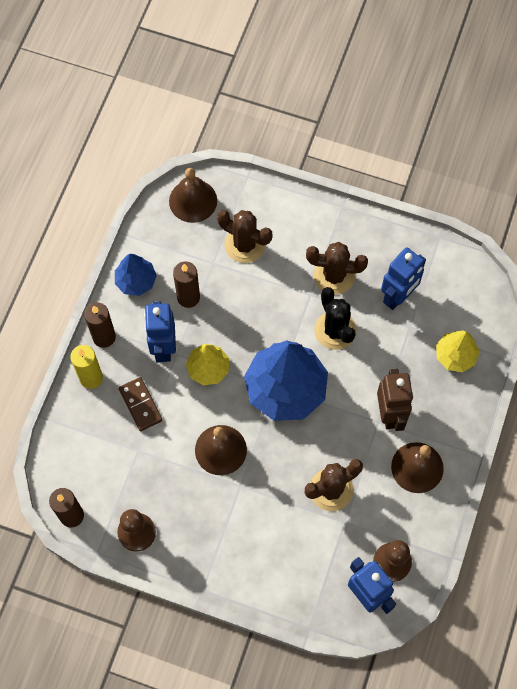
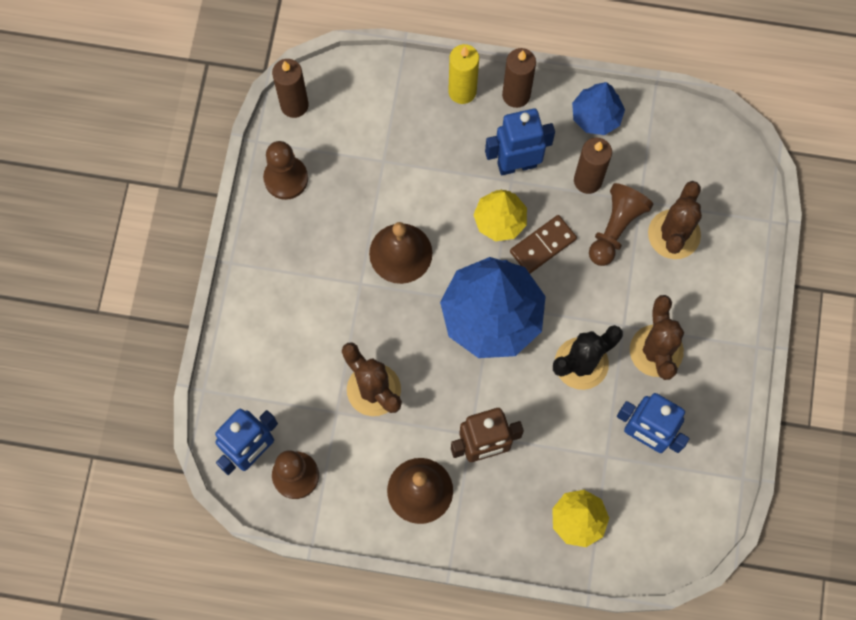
camera: 80 degrees right, 5 degrees up
brown domino [119,377,162,431] -> brown domino moved to [510,215,577,273]
brown bell [169,168,217,223] -> none
none -> brown pawn [589,183,653,266]

